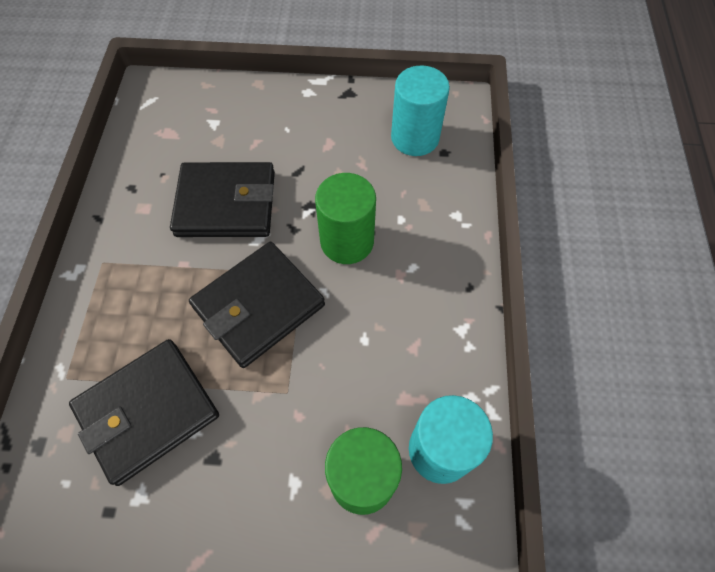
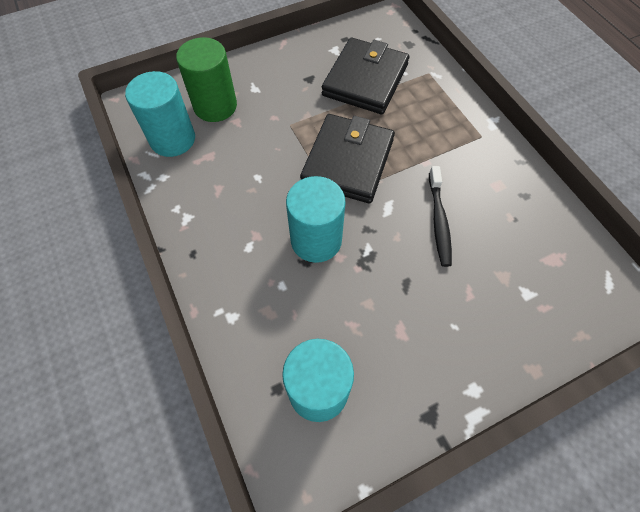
camera: 150 degrees right, 0 degrees up
black wallet [170,162,275,237] -> black toothbrush [429,166,452,267]
green cylinder [315,173,376,264] -> turquoise cylinder [286,176,346,263]

